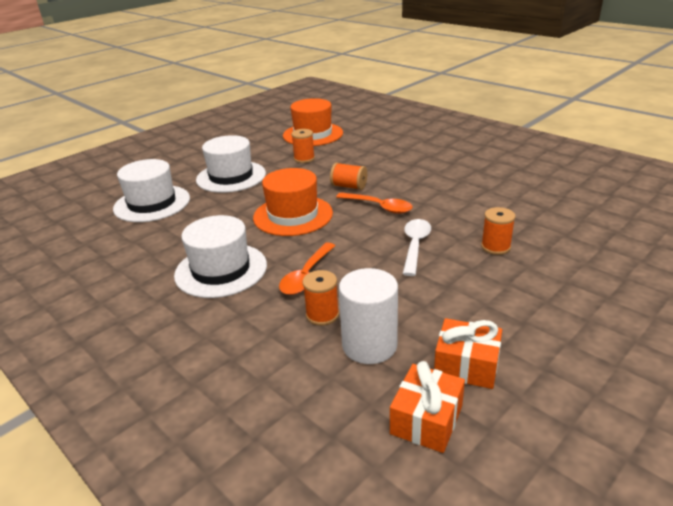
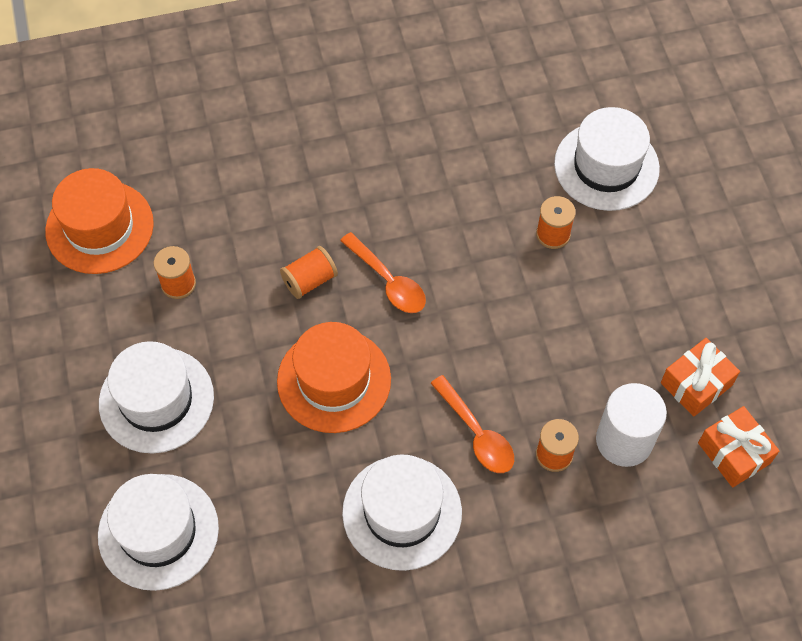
camera: 60 degrees left, 30 degrees up
orange spoon [336,192,413,214] -> orange spoon turned 75 degrees clockwise [340,232,426,313]
white spoon [403,219,431,276] -> none
none -> white hat [554,107,660,211]

